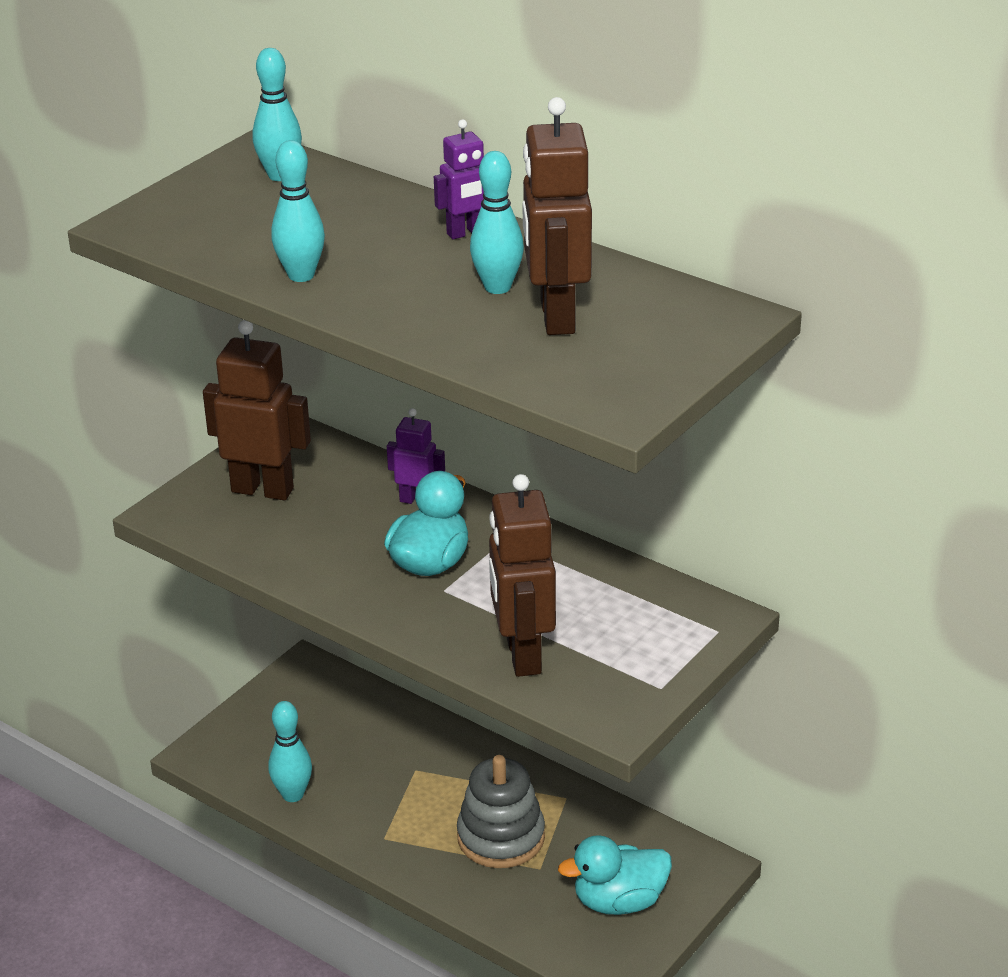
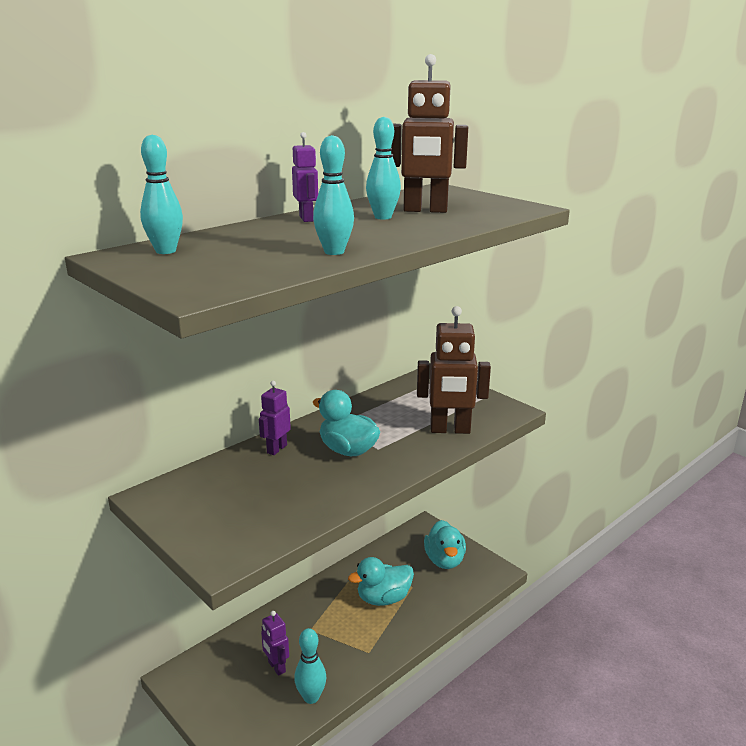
camera: 80 degrees left, 10 degrees down
brown robot [203,320,311,500] -> none
grey stacking toy [457,755,545,868] -> turquoise duck [348,557,414,606]
none -> purple robot [261,611,289,676]

